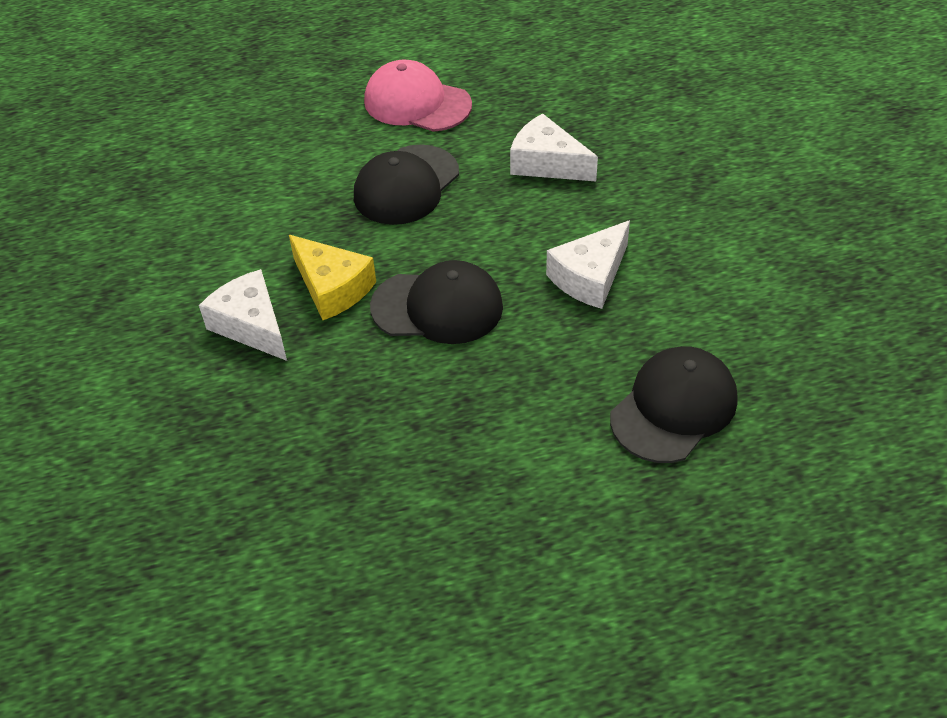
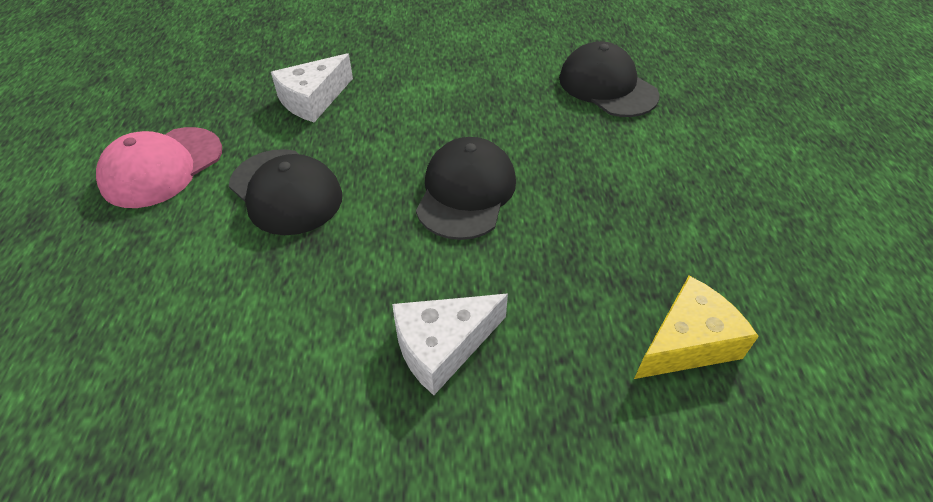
camera: 80 degrees left, 0 degrees up
yellow cheese [289,235,376,320] -> yellow cheese moved to [634,276,759,379]
white cheese [546,220,630,309] -> none

